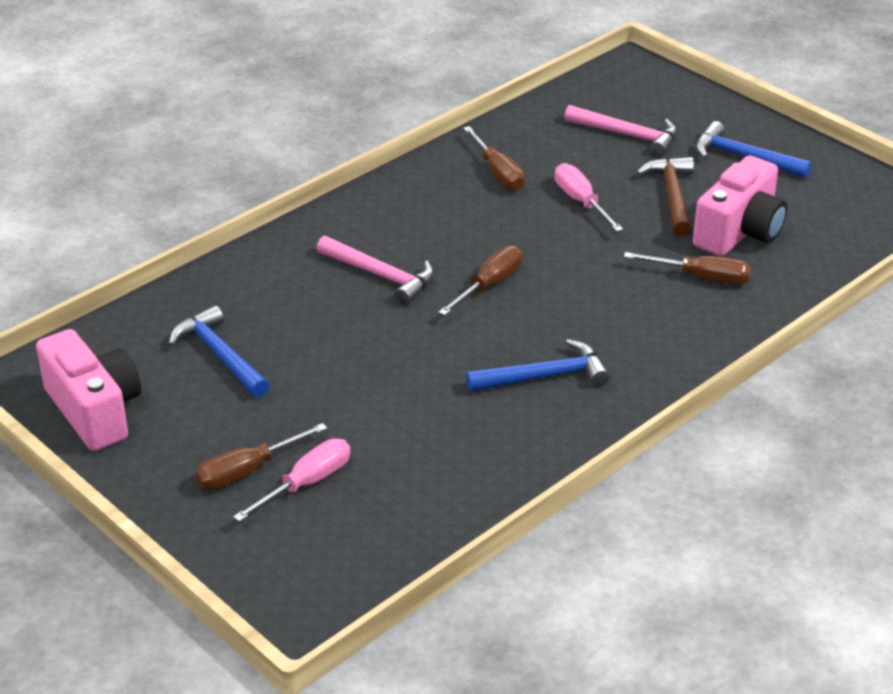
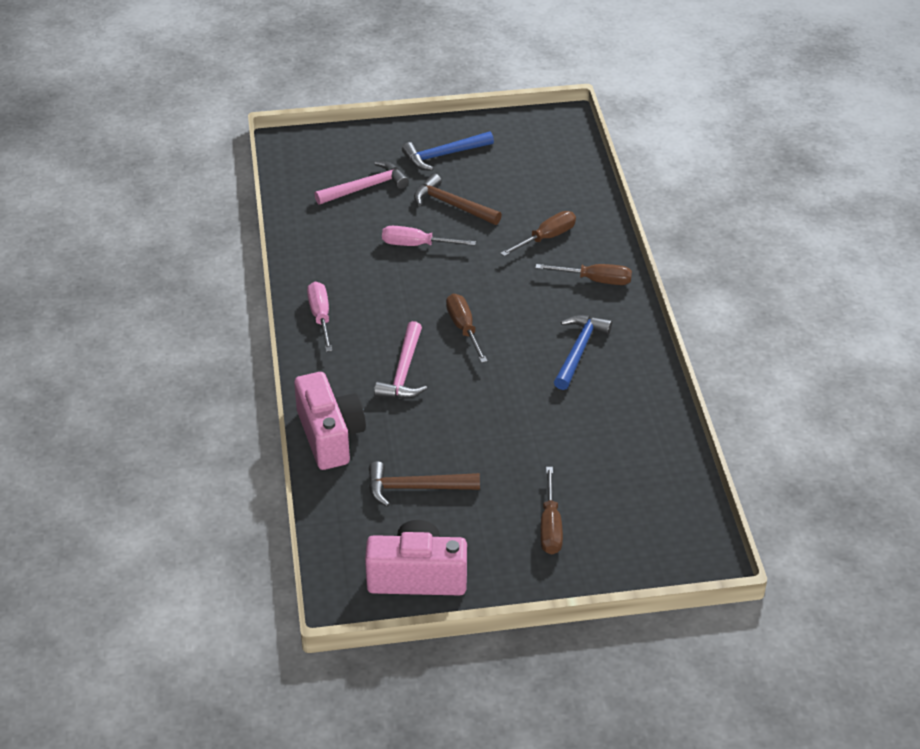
camera: 55 degrees left, 5 degrees up
blue hammer [169,305,270,398] -> brown hammer [369,461,480,507]
pink screwdriver [233,439,351,522] -> pink screwdriver moved to [307,282,332,352]
pink hammer [316,236,434,305] -> pink hammer turned 120 degrees clockwise [374,321,427,399]
brown screwdriver [463,126,525,191] -> brown screwdriver moved to [535,264,632,285]
pink camera [693,156,787,256] -> pink camera moved to [294,372,366,470]

